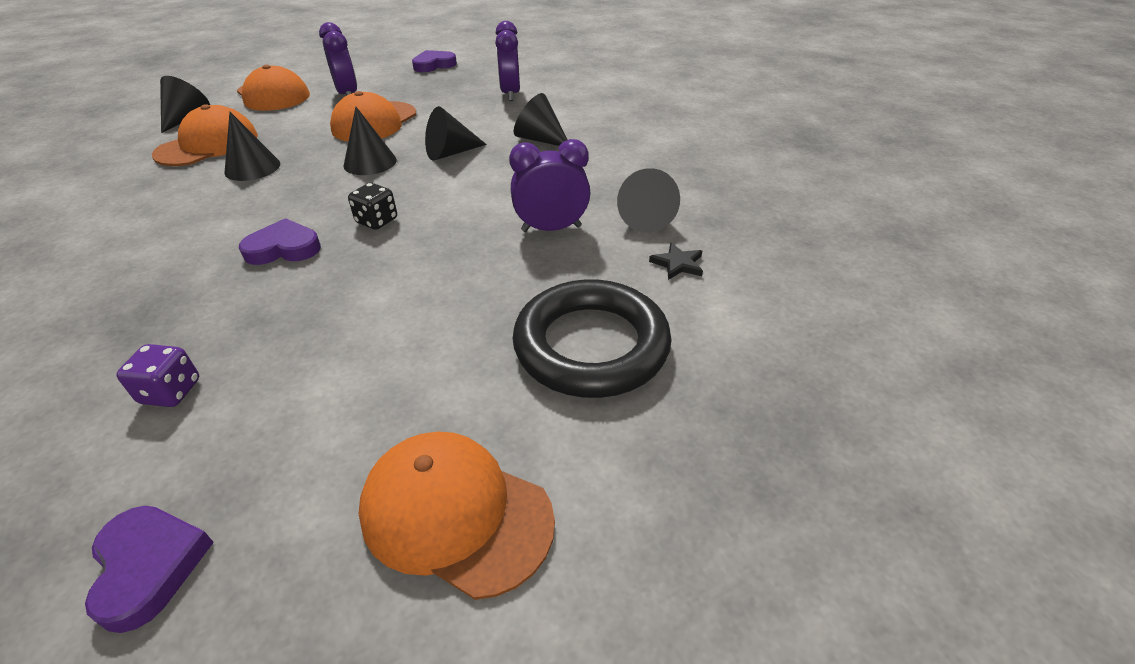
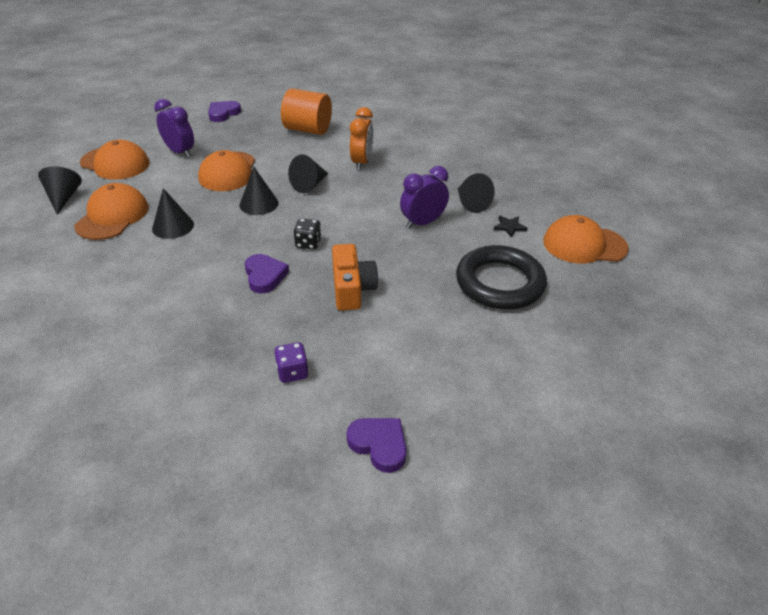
camera: 25 degrees left, 0 degrees up
purple heart [239,218,321,265] -> purple heart turned 105 degrees clockwise [245,254,289,294]
orange cap [358,432,555,600] -> orange cap moved to [543,215,629,264]
purple clock [495,21,520,101] -> orange cylinder [281,88,332,135]
black cone [514,93,568,146] -> orange clock [350,107,373,170]
none -> orange camera [332,244,378,310]

